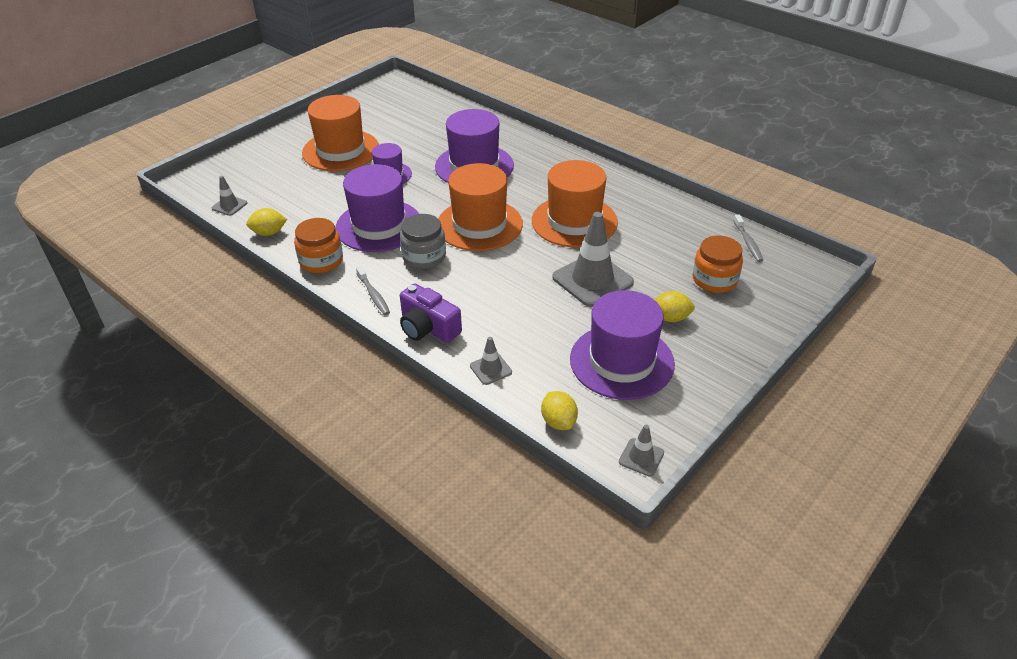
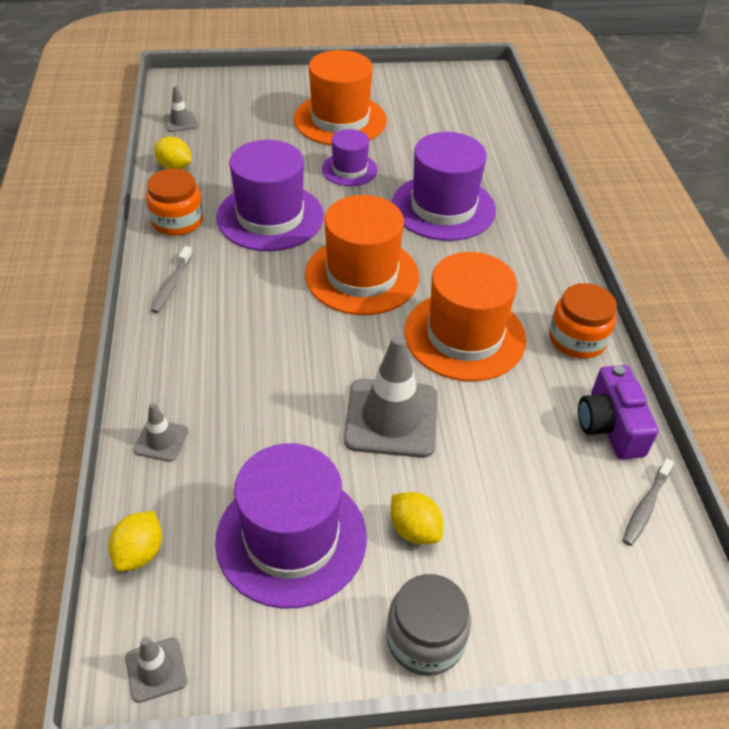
camera: 40 degrees right, 5 degrees up
grey jar [400,214,446,269] -> grey jar moved to [386,574,471,676]
purple camera [400,283,462,343] -> purple camera moved to [578,365,658,459]
orange jar [693,235,743,293] -> orange jar moved to [549,283,617,359]

